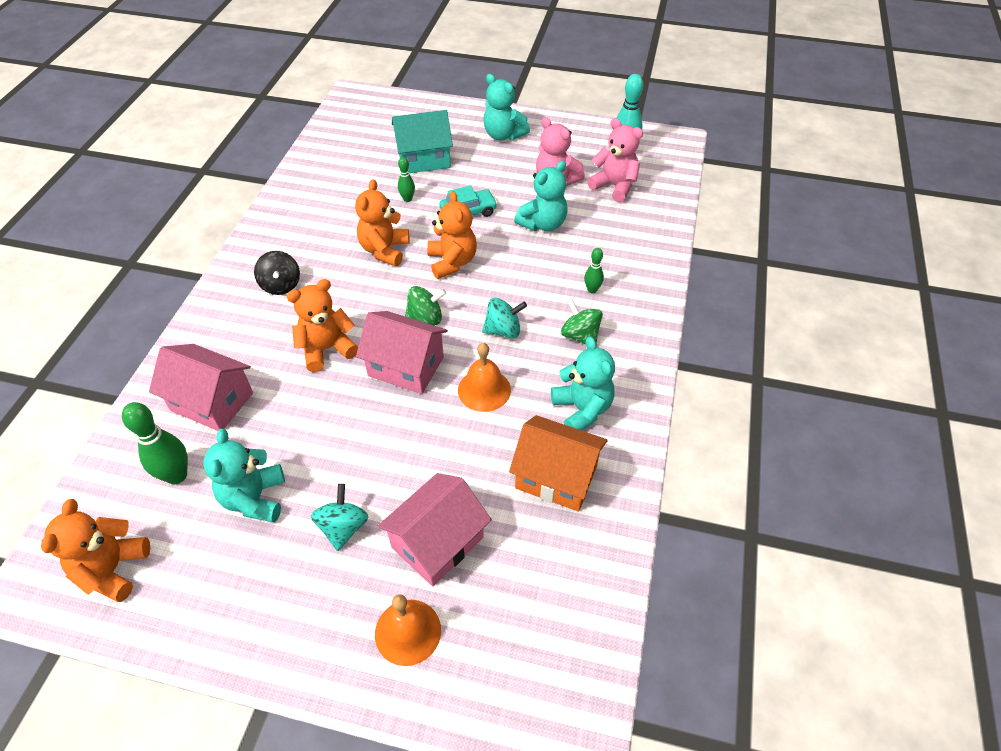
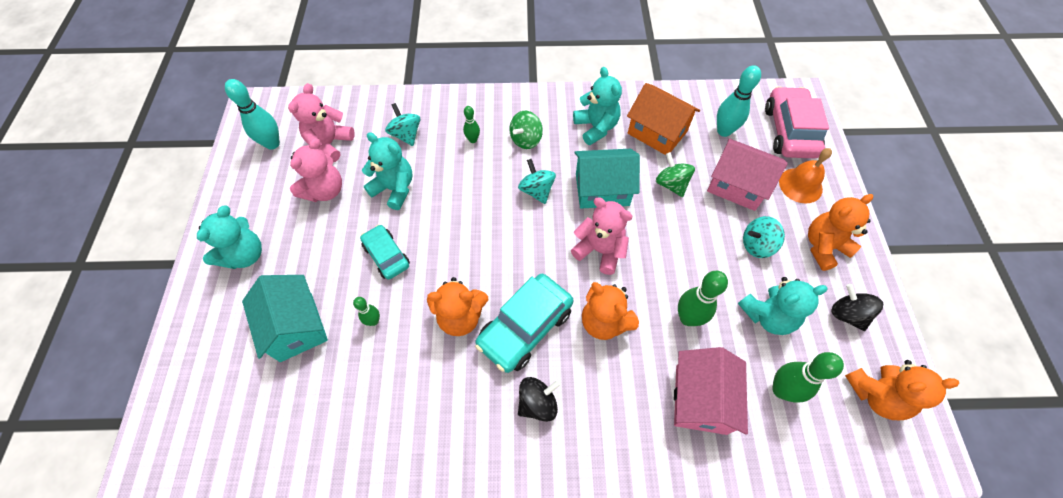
camera: 105 degrees left, 10 degrees up
pink house [356,311,448,394] -> pink teddy bear [571,197,633,275]
green spinning top [405,286,446,325] -> green spinning top moved to [656,152,695,197]
orange teddy bear [427,191,477,279] -> orange teddy bear moved to [808,194,873,271]
orange bell [458,343,511,412] -> turquoise house [574,149,640,208]
orange house [509,415,608,512] -> orange house turned 60 degrees counterclockwise [627,83,700,155]
turquoise teddy bear [551,336,615,430] -> turquoise teddy bear turned 105 degrees clockwise [573,67,622,145]
none -> turquoise spinning top [385,103,420,146]
none -> turquoise car [475,274,573,373]
none -> green bowling pin [678,271,728,326]
none -> turquoise bowling pin [717,65,761,137]
none -> pink car [765,86,829,159]
none -> black spinning top [831,284,884,331]

